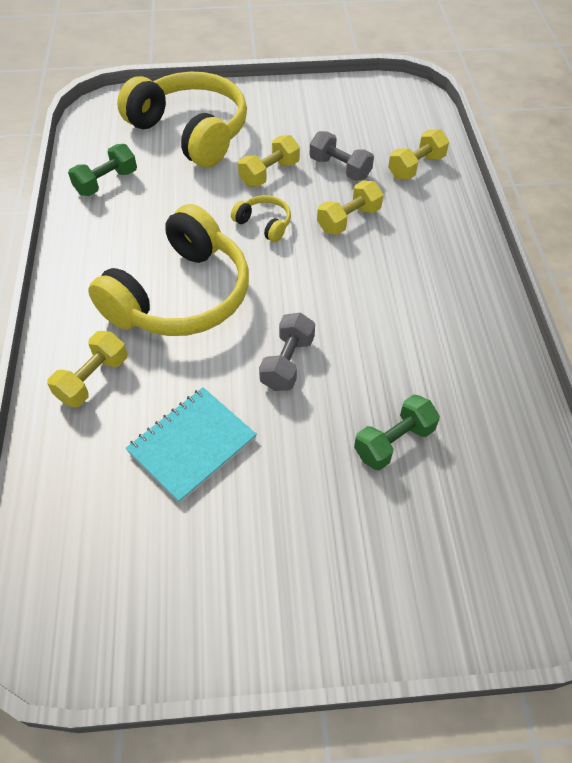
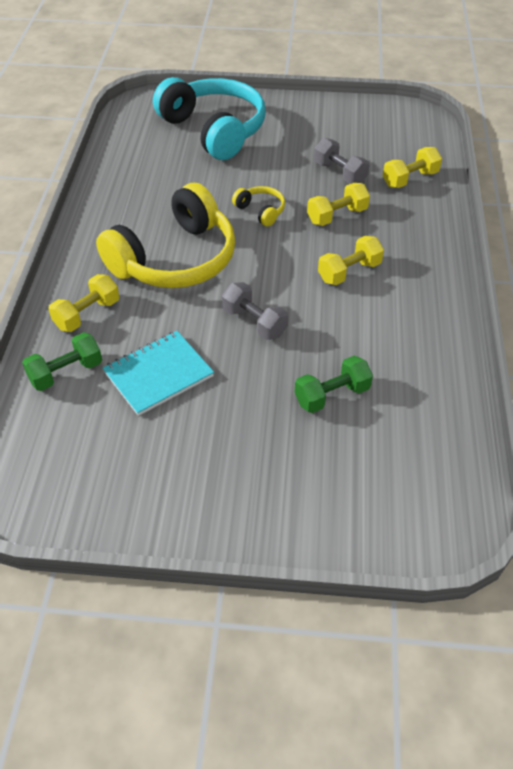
camera: 10 degrees right, 5 degrees down
green dumbbell [68,144,137,196] -> green dumbbell moved to [22,332,102,391]
yellow headphones [117,72,247,168] -> turquoise headphones [153,77,266,160]
yellow dumbbell [238,135,300,187] -> yellow dumbbell moved to [318,236,384,285]
grey dumbbell [259,313,315,391] -> grey dumbbell turned 75 degrees counterclockwise [222,282,288,340]

